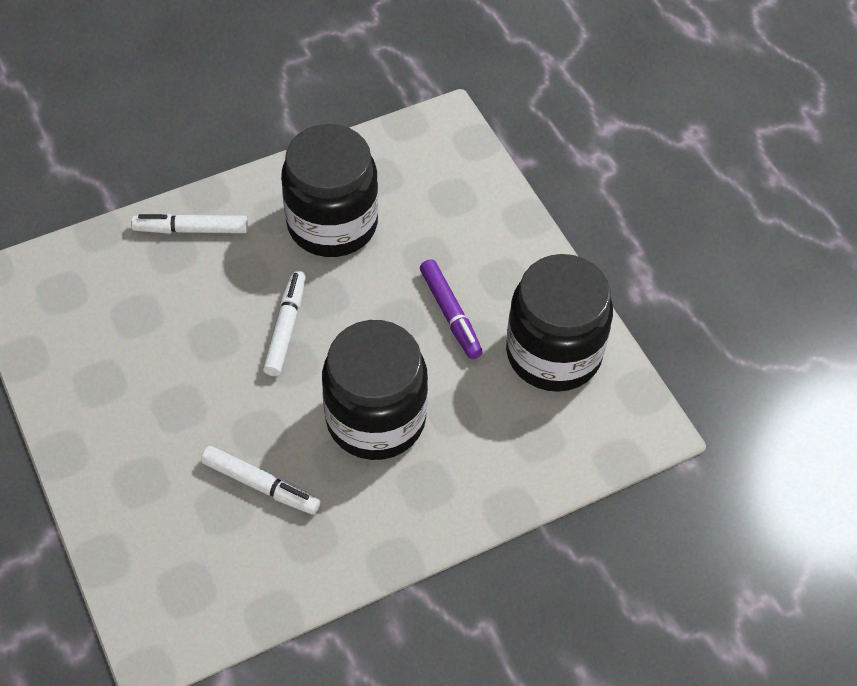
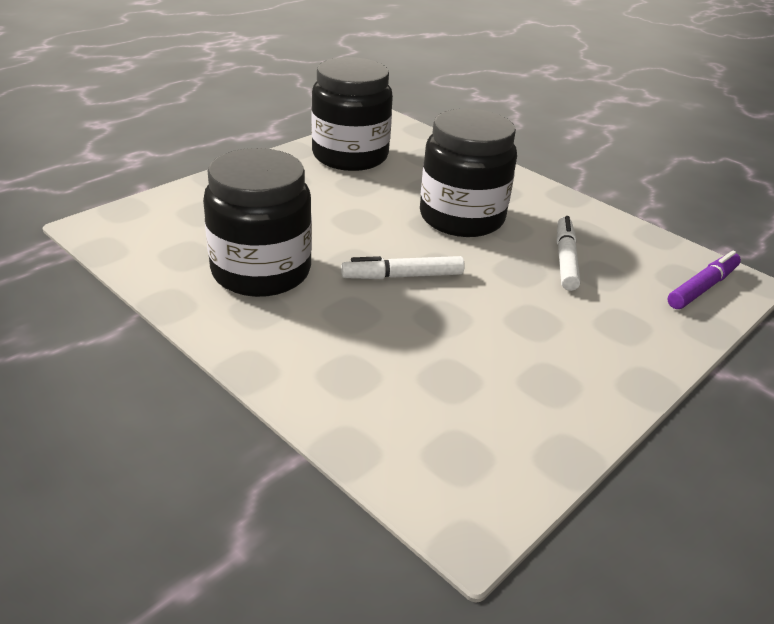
camera: 110 degrees left, 20 degrees down
white marker [131,214,248,234] -> none
purple marker [420,259,483,359] -> purple marker moved to [668,251,741,309]

